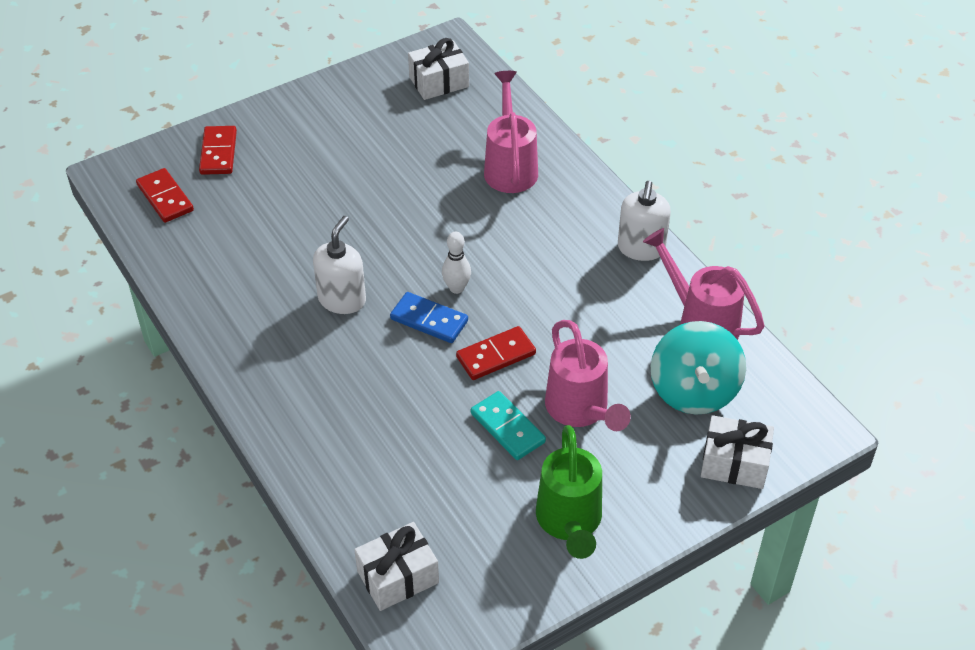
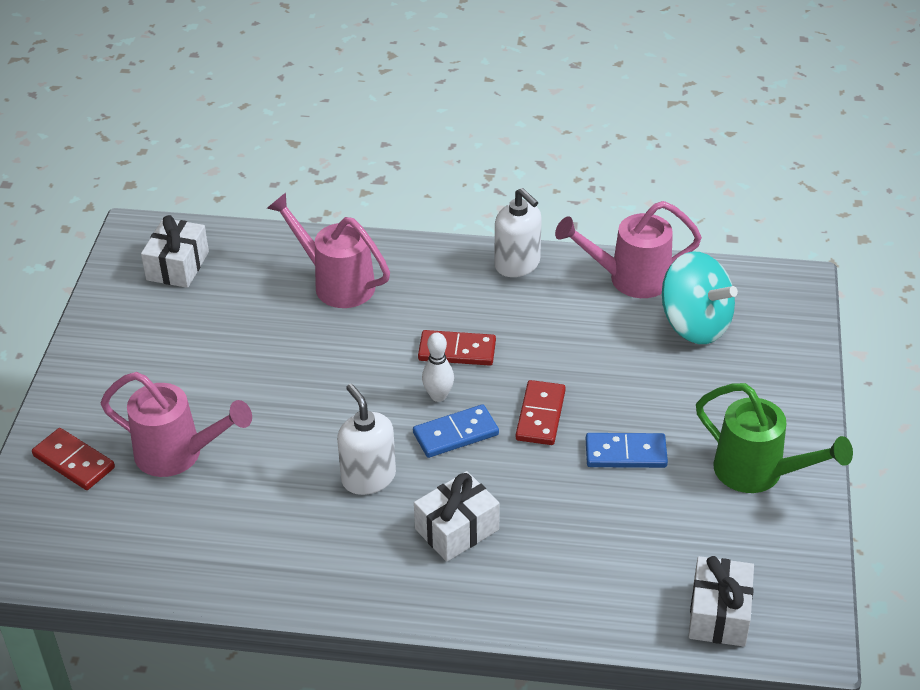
camera: 50 degrees left, 5 degrees down
red domino [136,168,194,223] -> red domino moved to [418,330,496,365]
turquoise domino [471,391,546,460] -> blue domino [586,433,668,468]
pink watering can [545,320,631,431] -> pink watering can moved to [101,372,252,477]
white gift [701,415,774,489] -> white gift moved to [414,471,500,562]

